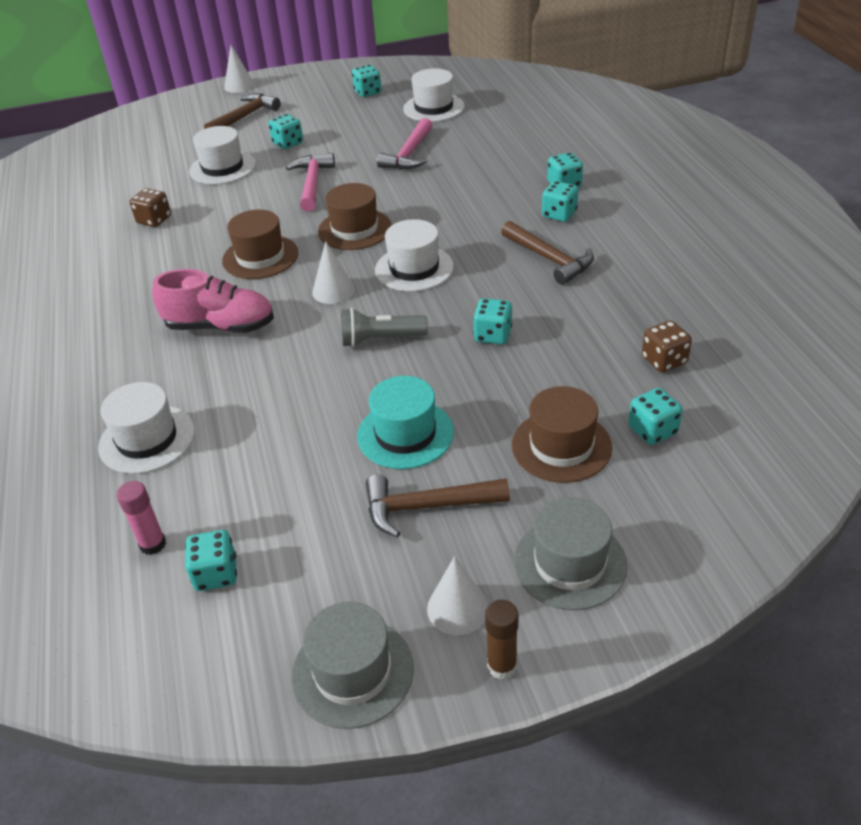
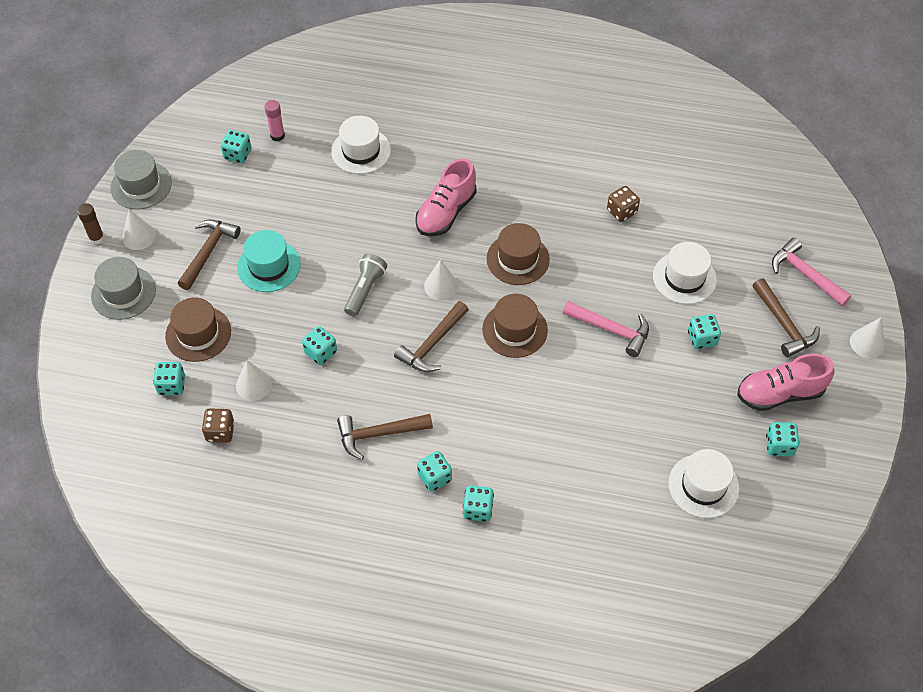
camera: 115 degrees right, 15 degrees up
white hat [375,219,454,292] -> brown hammer [394,301,469,372]
pink hammer [377,118,432,170] -> pink hammer moved to [772,238,851,306]
none -> white cone [236,360,272,401]
none -> pink shoe [737,354,834,411]

